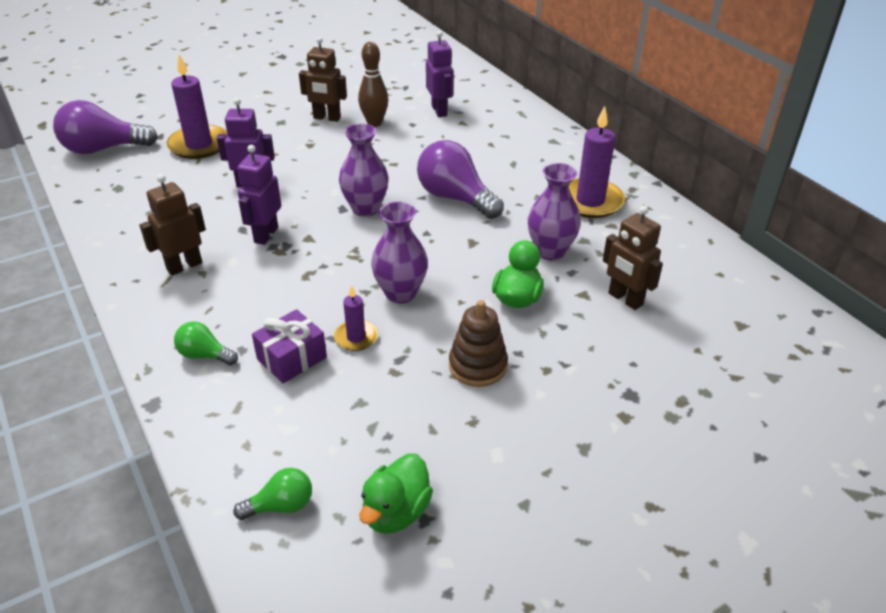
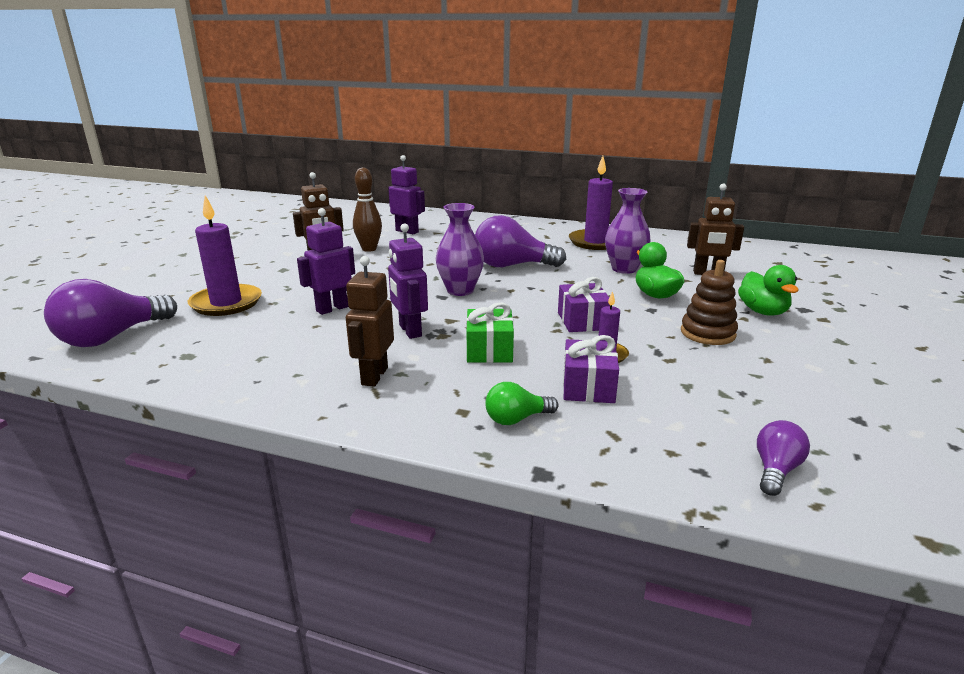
camera: 40 degrees left, 15 degrees down
green light bulb [233,468,312,520] -> purple light bulb [757,420,810,496]
green duck [359,453,433,534] -> green duck moved to [738,265,799,316]
purple vase [371,202,428,304] -> purple gift [558,277,610,332]
none -> green gift [466,302,514,363]

